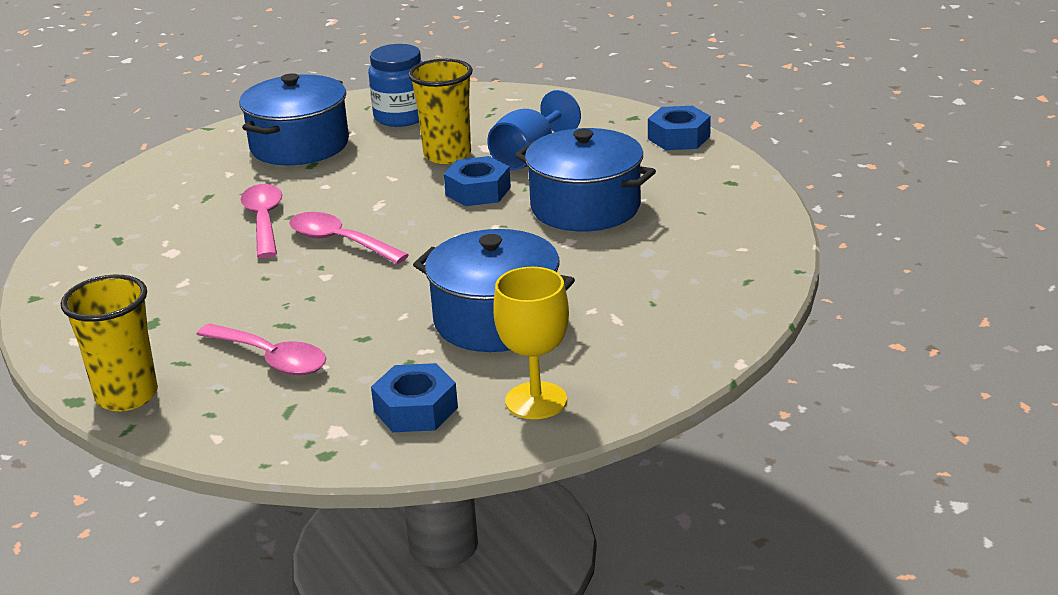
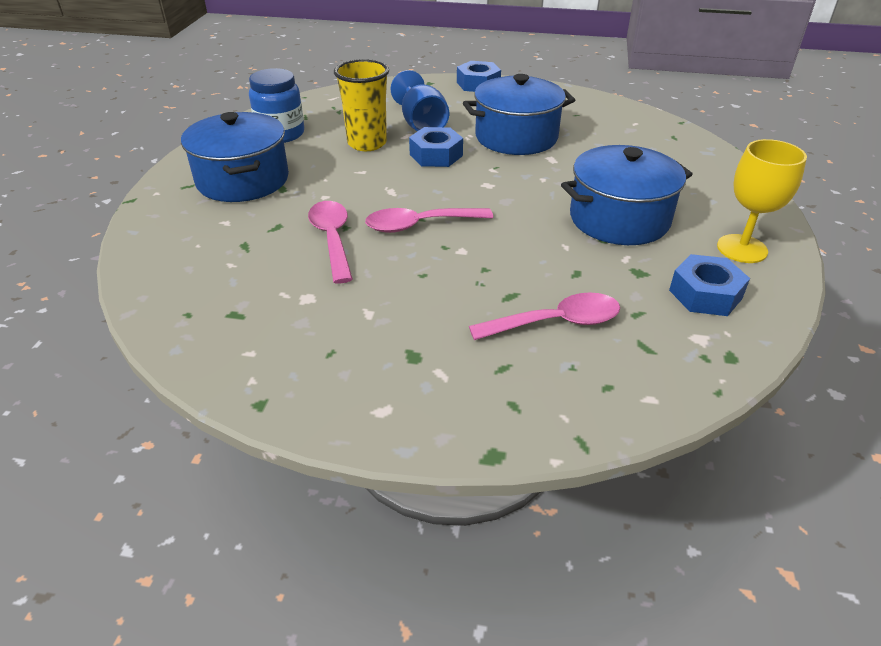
camera: 50 degrees left, 10 degrees up
yellow cup [61,275,158,411] -> none
pink spoon [241,184,282,258] -> pink spoon turned 45 degrees clockwise [308,201,353,284]

